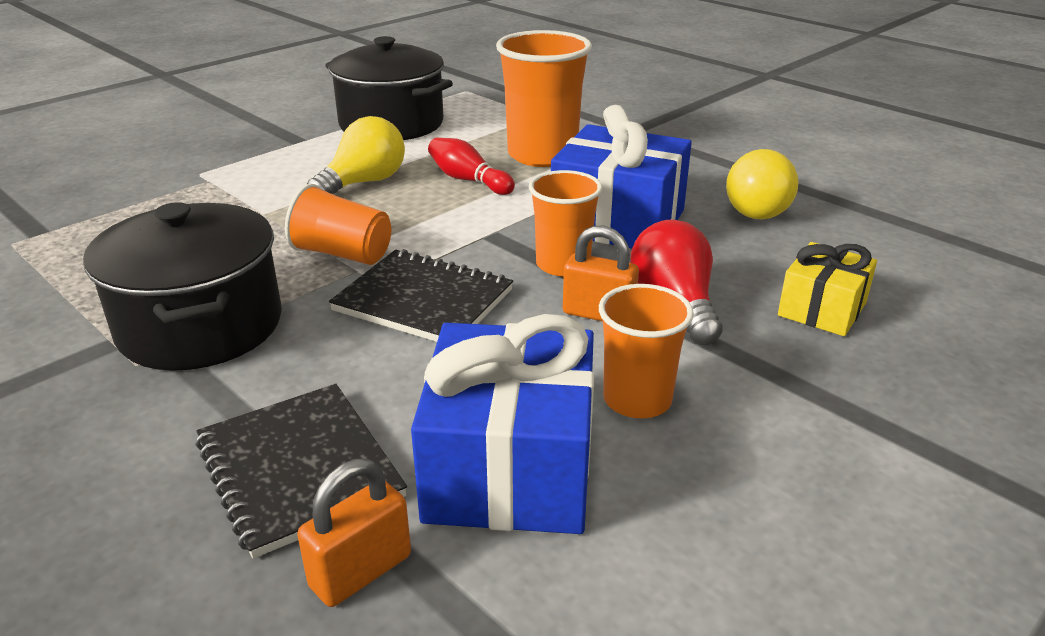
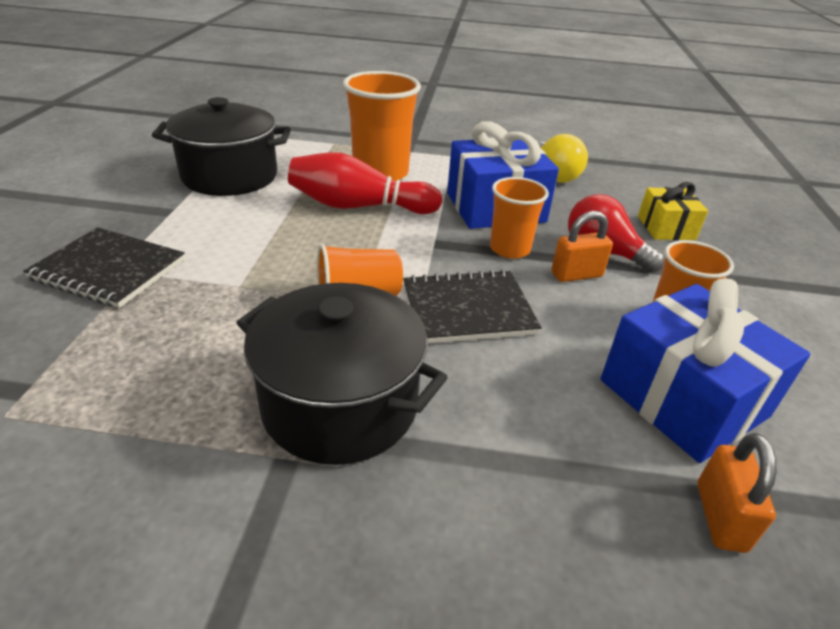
camera: 40 degrees left, 5 degrees up
black notebook [196,384,407,559] -> black notebook moved to [23,227,185,308]
yellow light bulb [307,116,405,194] -> none
red bowling pin [428,138,515,195] -> red bowling pin [288,152,442,214], size x1.68

